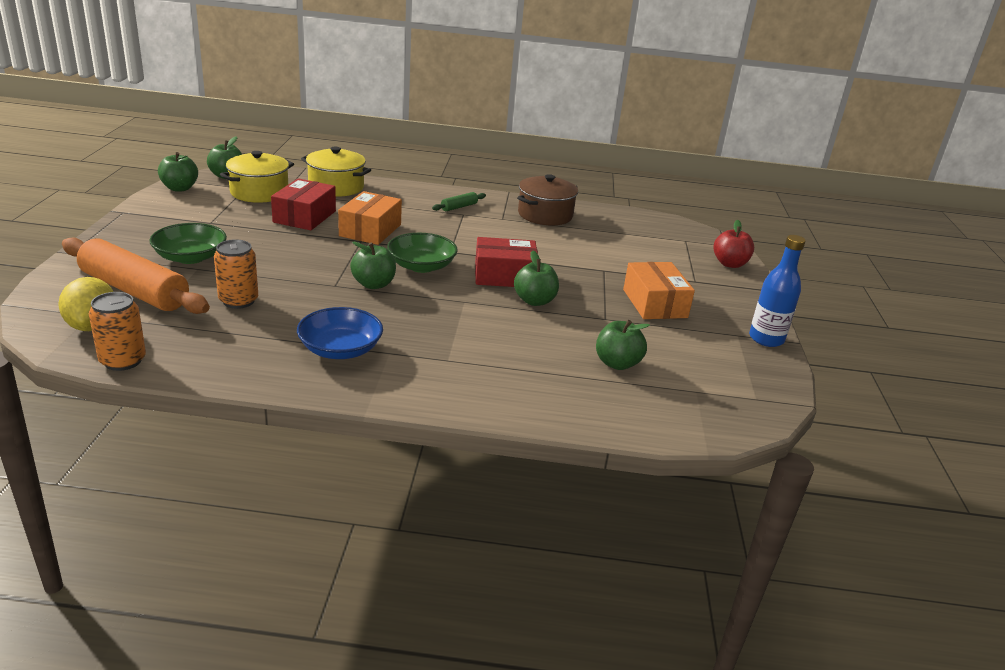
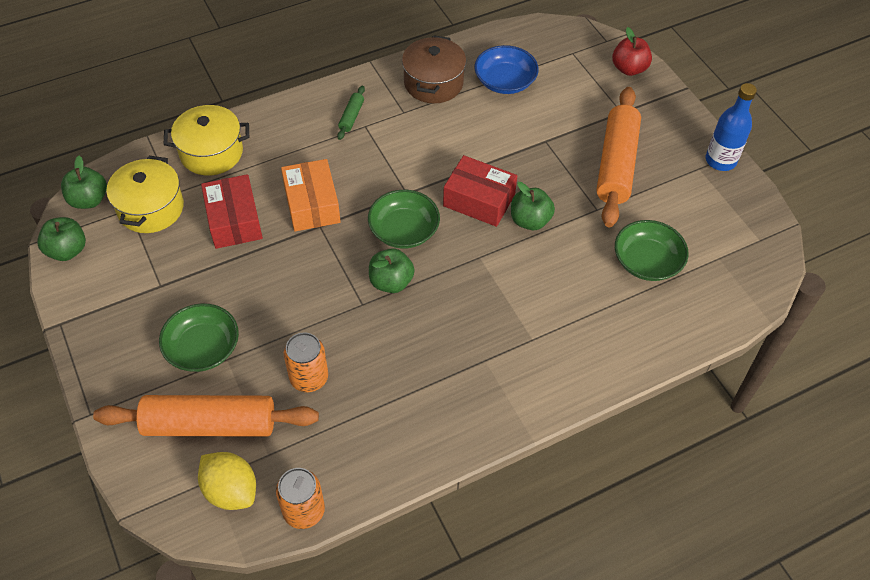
camera: 30 degrees left, 25 degrees up
blue bowl [297,307,383,359] -> blue bowl moved to [474,45,539,94]
red box [475,237,538,287] -> red box turned 60 degrees clockwise [443,155,517,227]
green apple [596,320,650,370] -> green bowl [615,220,689,281]
orange box [623,262,695,319] -> orange rolling pin [596,87,641,227]

